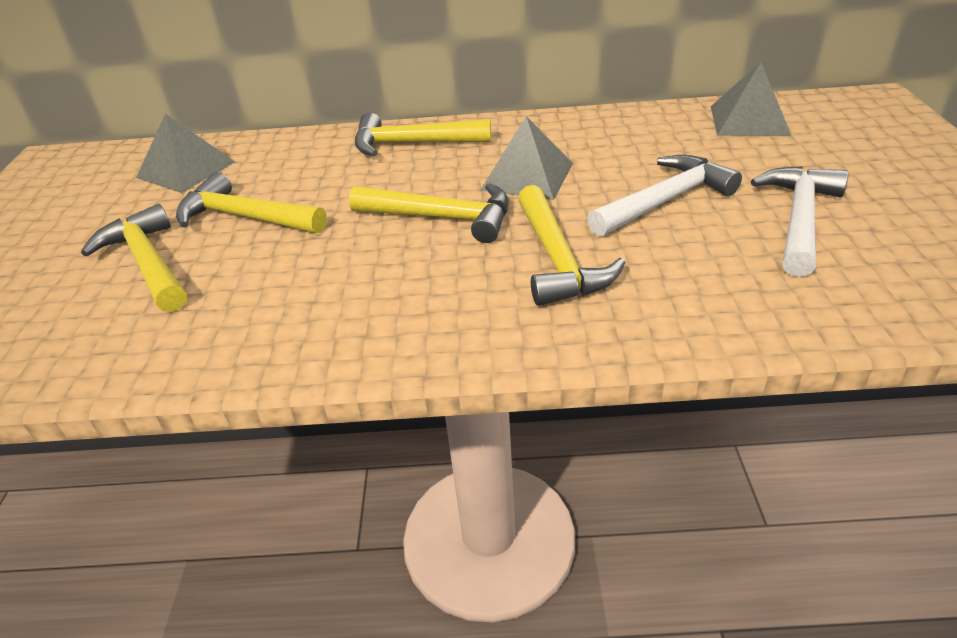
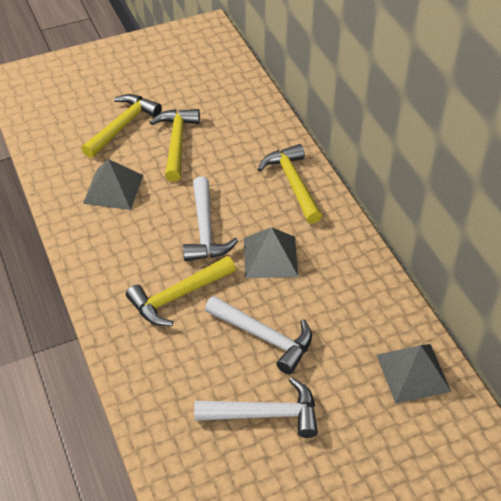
camera: 65 degrees right, 10 degrees up
grey pyramid [136,114,235,193] -> grey pyramid moved to [83,159,143,210]
yellow hammer [349,183,509,243] -> white hammer [183,177,238,261]

